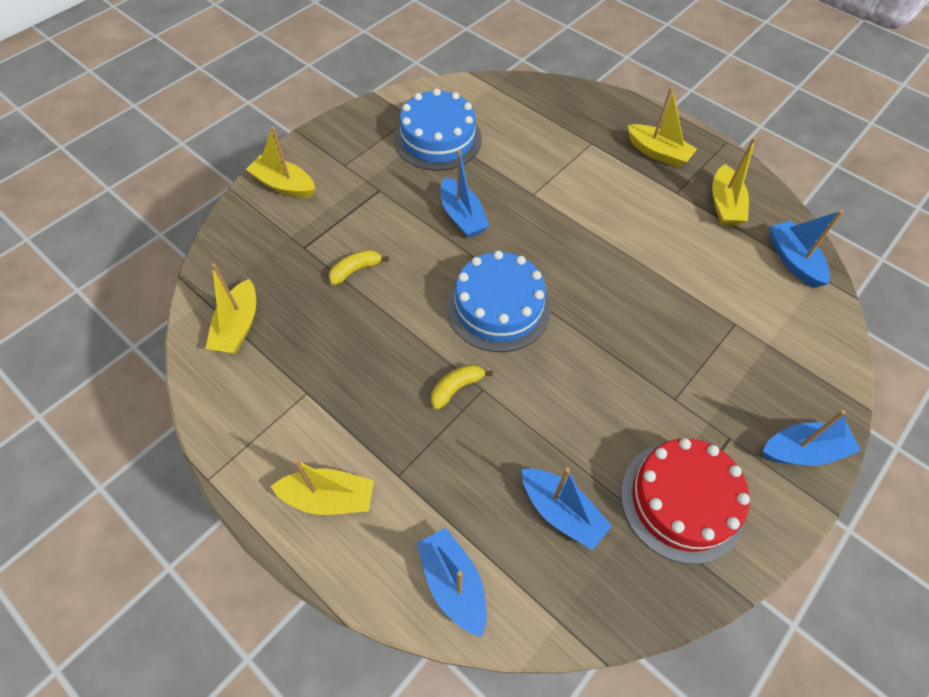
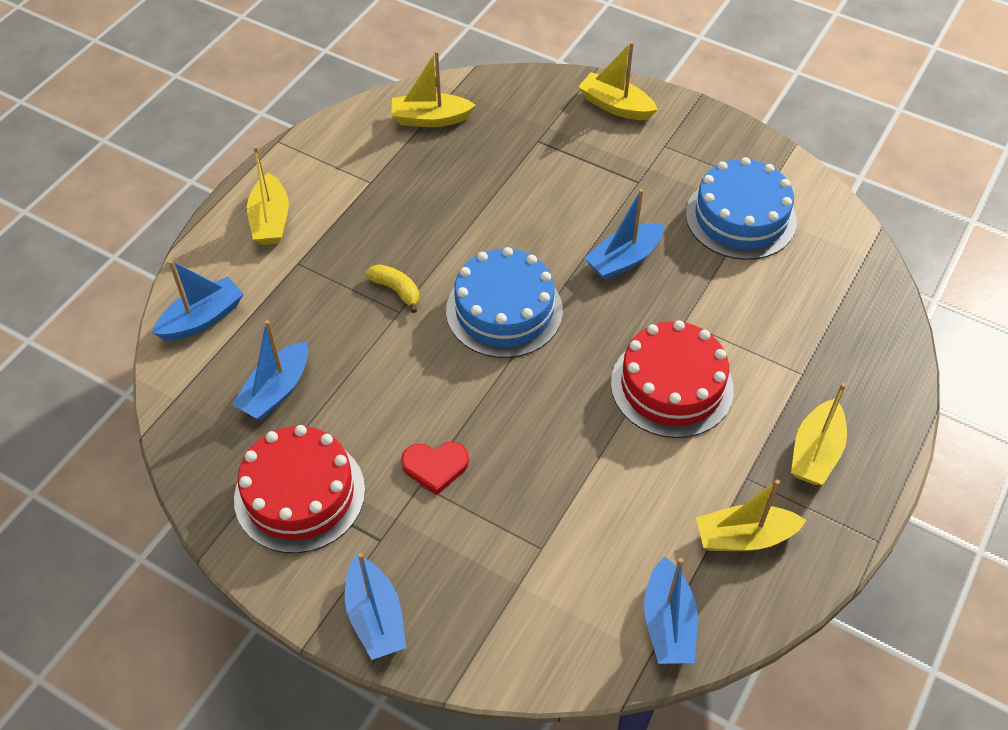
camera: 80 degrees right, 5 degrees down
yellow boat [246,127,315,198] -> yellow boat turned 75 degrees counterclockwise [578,41,658,120]
yellow banana [329,250,389,285] -> none
blue boat [770,210,843,288] -> blue boat turned 120 degrees clockwise [644,557,698,664]
none -> red heart [401,442,469,495]
none -> red cake [611,320,734,438]

